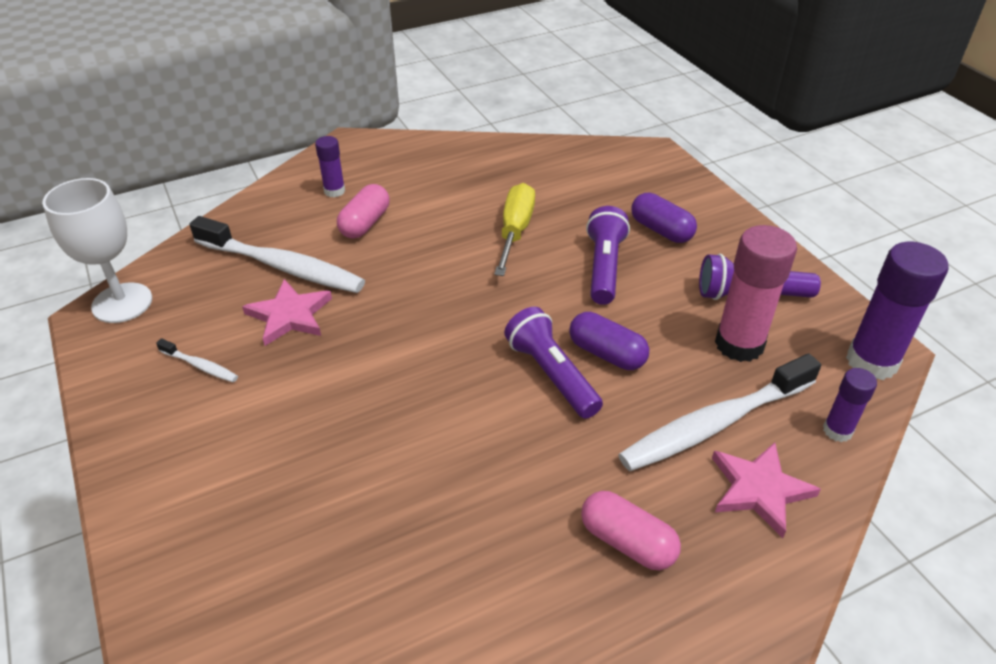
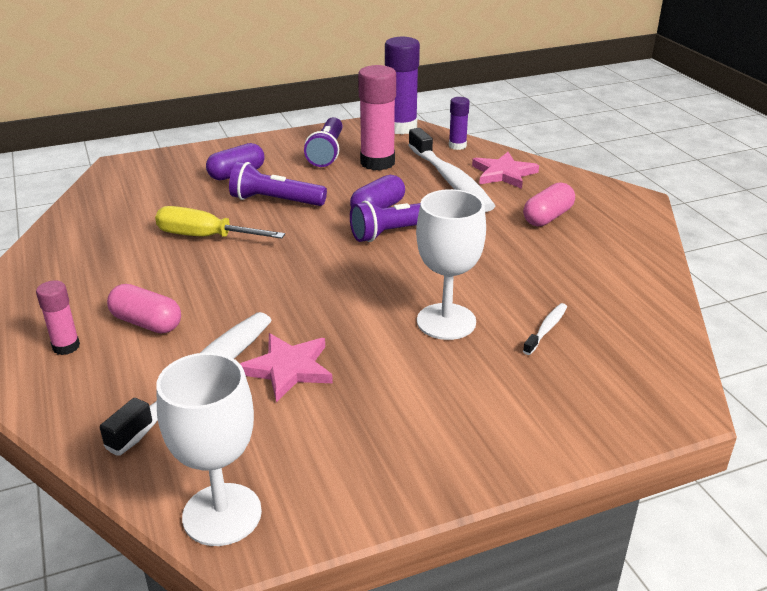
camera: 85 degrees left, 10 degrees down
white toothbrush [156,338,238,382] -> white toothbrush moved to [523,303,567,355]
purple glue stick [315,136,345,197] -> pink glue stick [36,281,80,355]
none -> white goblet [416,189,486,340]

